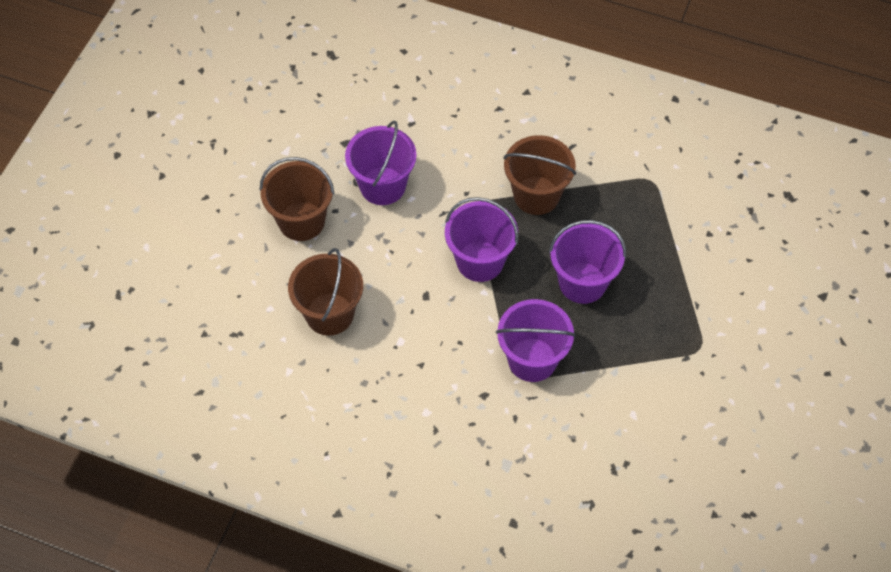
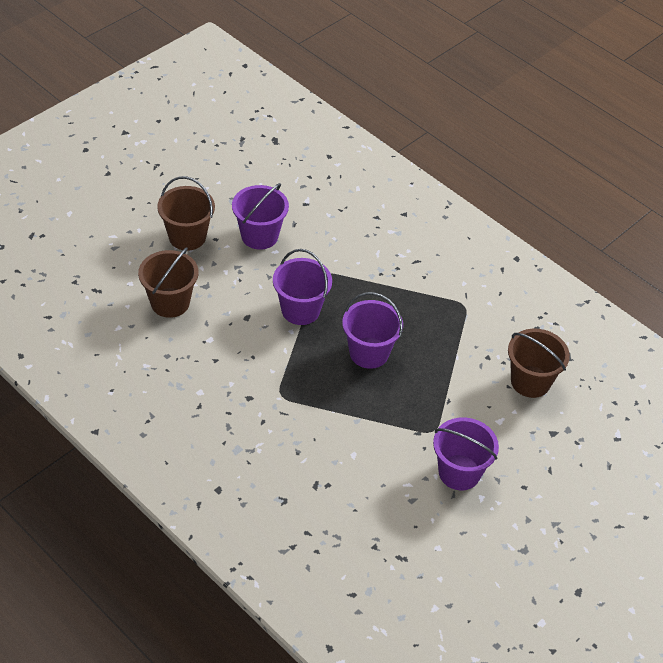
camera: 20 degrees right, 10 degrees down
purple bucket [496,299,576,382] -> purple bucket moved to [433,417,499,490]
brown bucket [503,135,576,215] -> brown bucket moved to [508,329,570,398]

